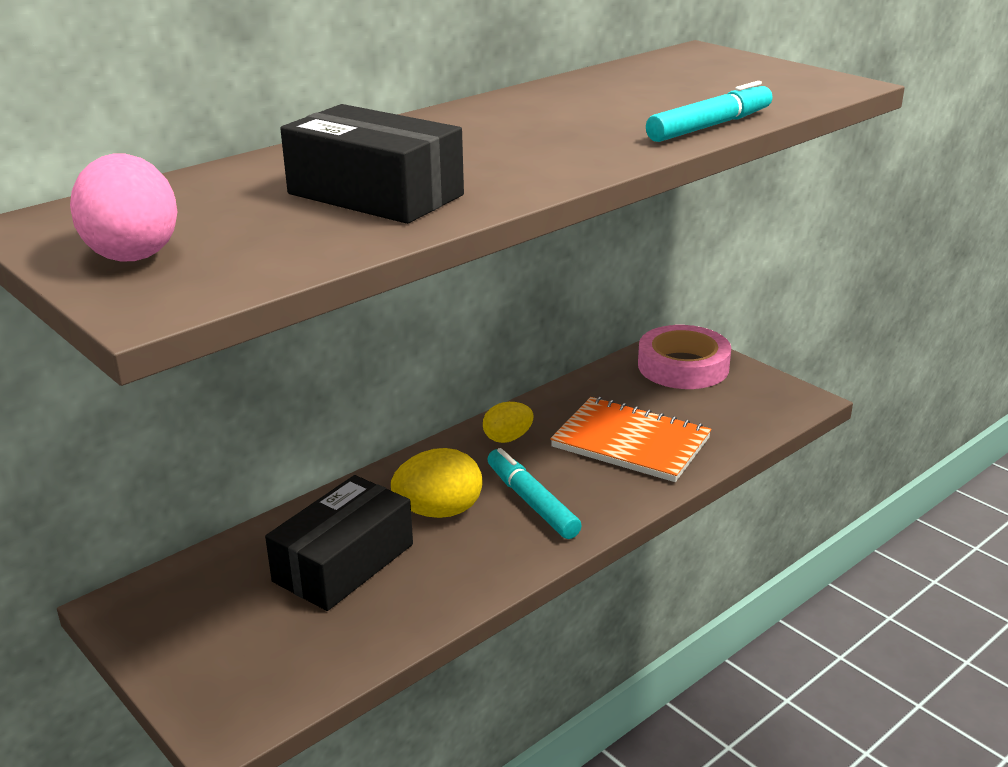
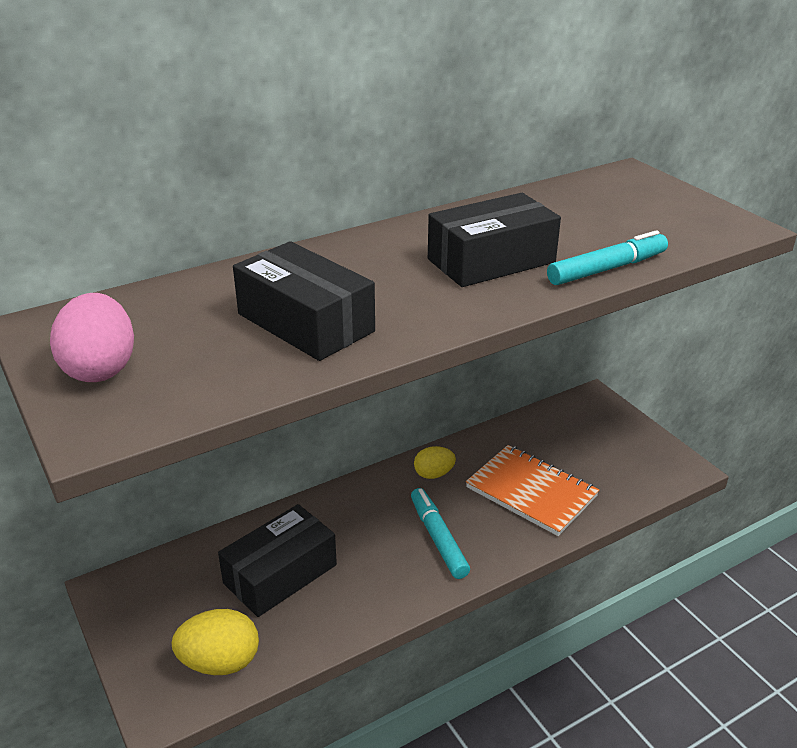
camera: 10 degrees right, 5 degrees up
yellow egg [391,448,482,518] -> yellow egg moved to [171,609,259,675]
pink tape [638,325,731,389] -> none
none -> black box [428,193,561,287]

